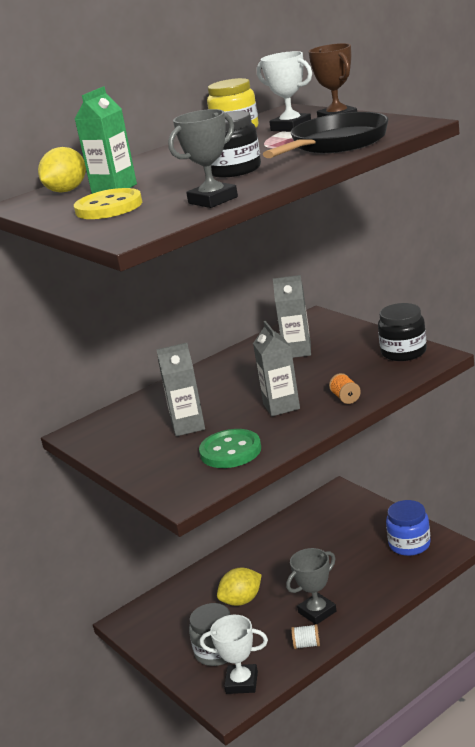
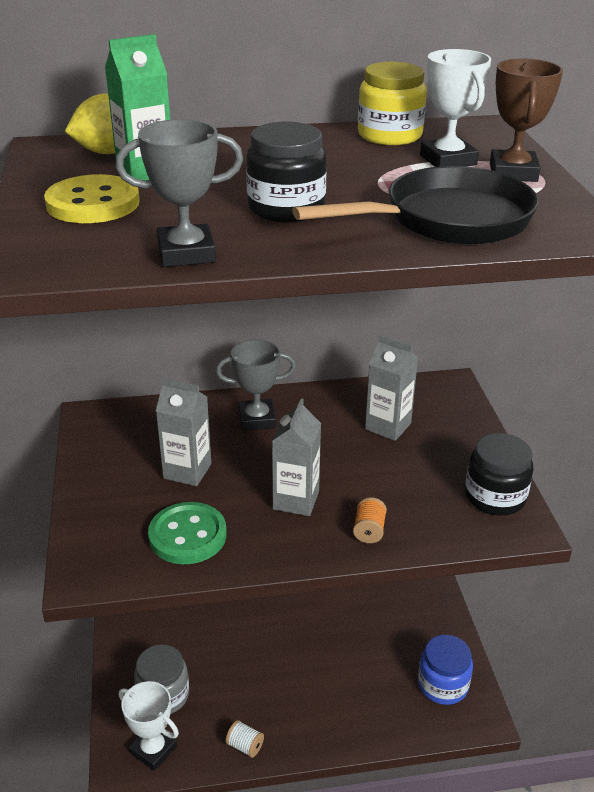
camera: 25 degrees right, 10 degrees up
yellow lemon [217,567,262,606] -> none
grey trophy [286,548,337,624] -> grey trophy moved to [216,339,296,431]

